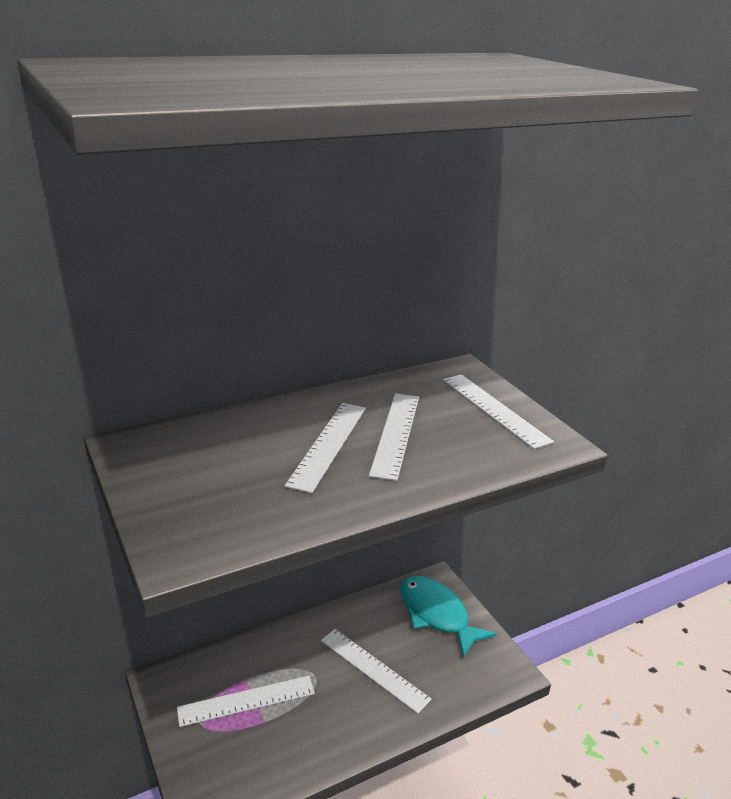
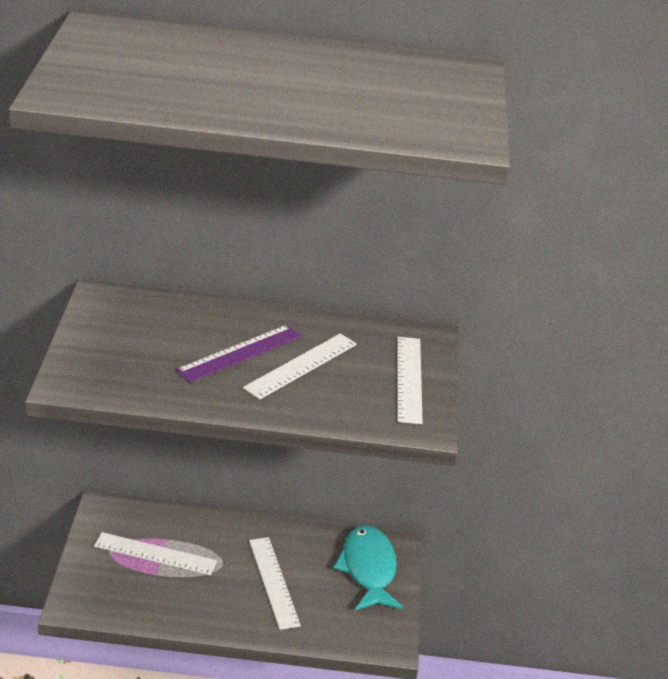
camera: 30 degrees right, 5 degrees up
white ruler [284,403,366,493] -> purple ruler [176,325,301,382]

